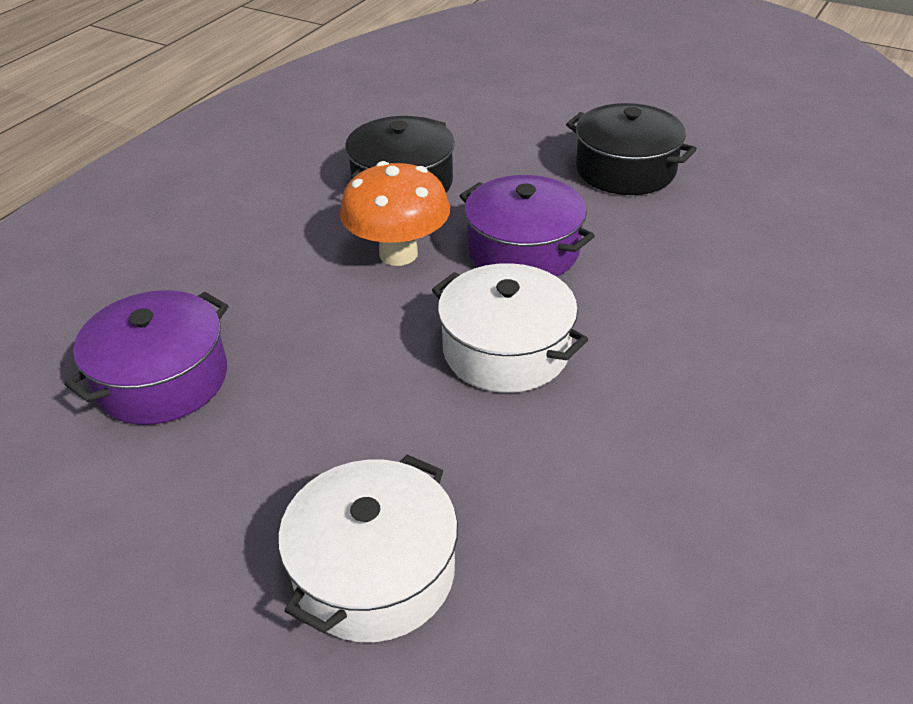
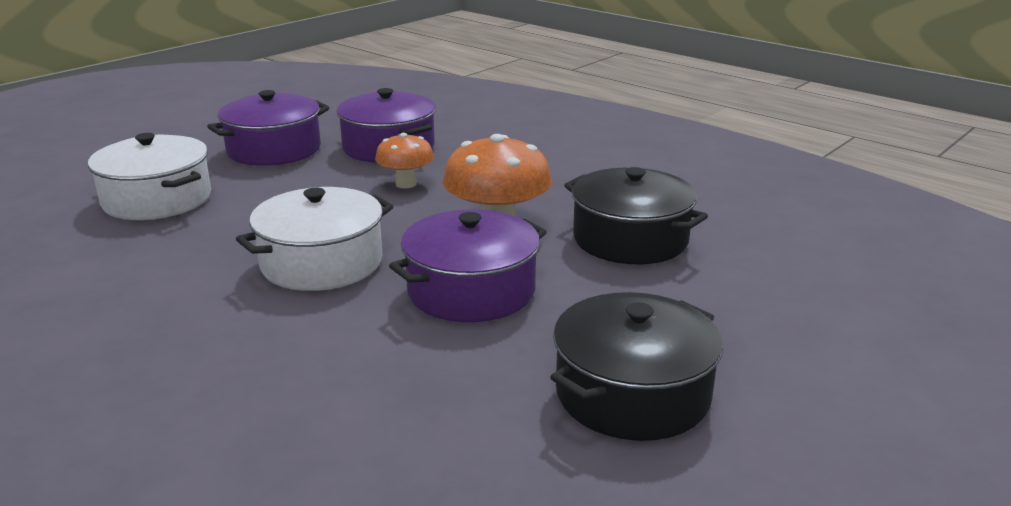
camera: 100 degrees right, 15 degrees down
none -> purple pot [207,90,329,166]
none -> orange mushroom [375,133,434,188]

